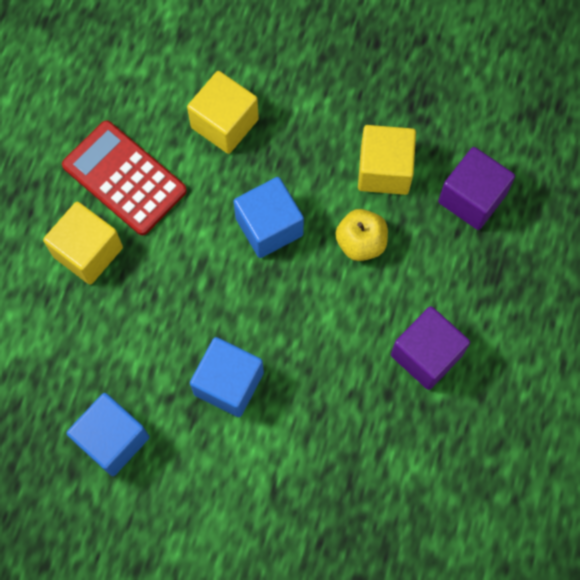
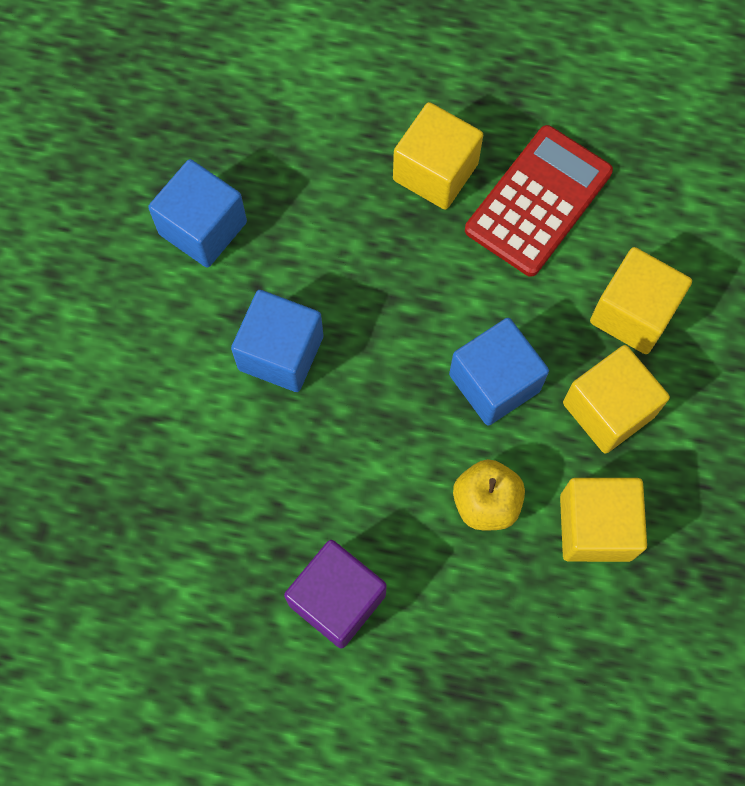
camera: 85 degrees right, 0 degrees up
purple cube [438,147,515,230] -> none
none -> yellow cube [563,345,670,453]

